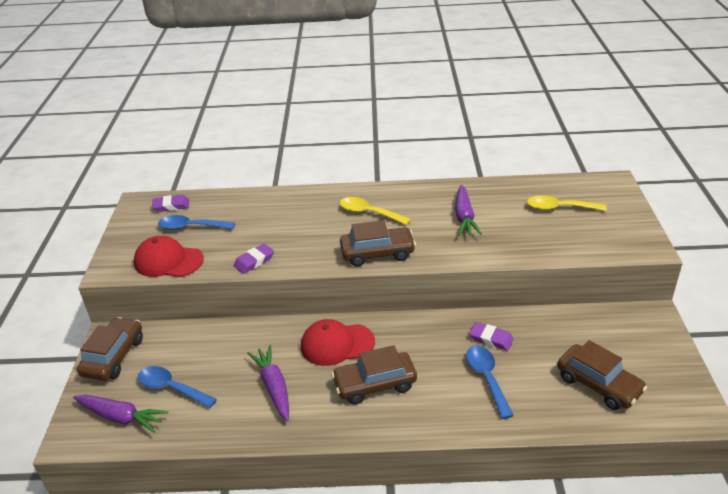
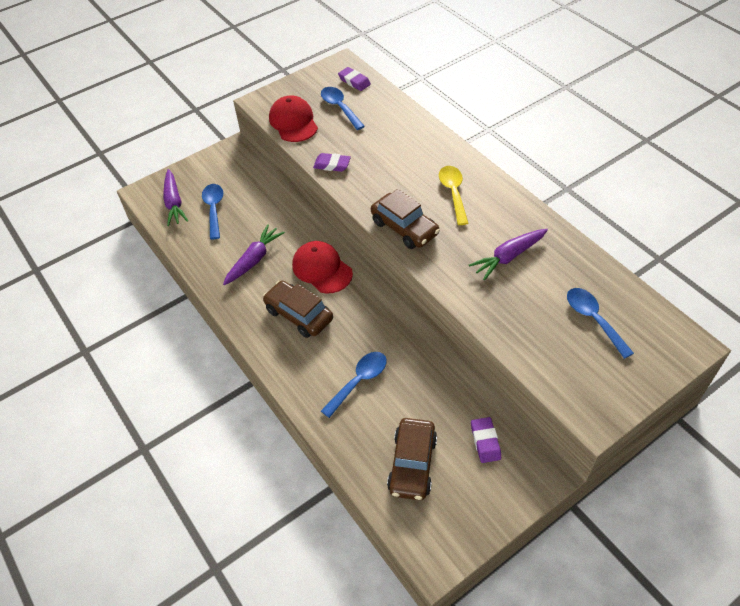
camera: 55 degrees right, 15 degrees up
brown car [77,317,143,381] -> none
purple eraser [469,322,514,351] -> purple eraser moved to [471,417,501,463]
yellow spoon [527,195,607,211] -> blue spoon [567,288,634,359]

